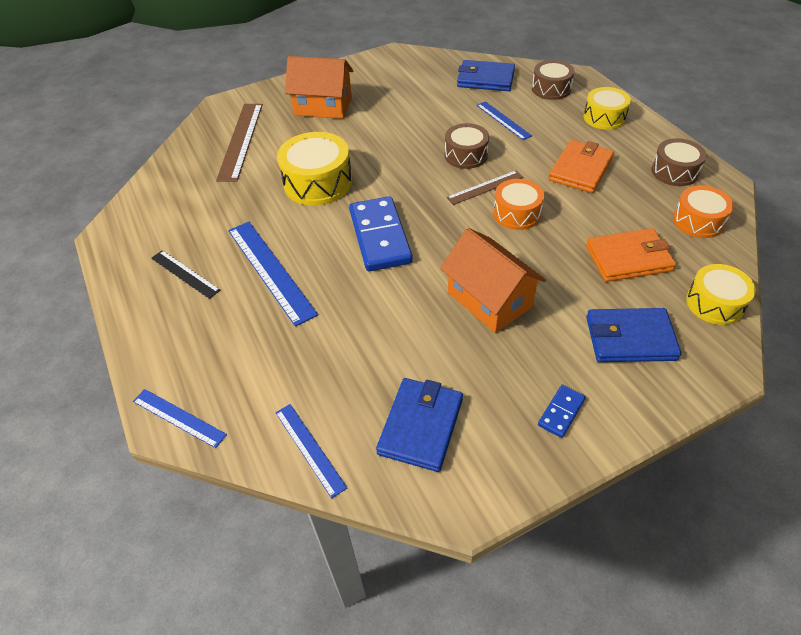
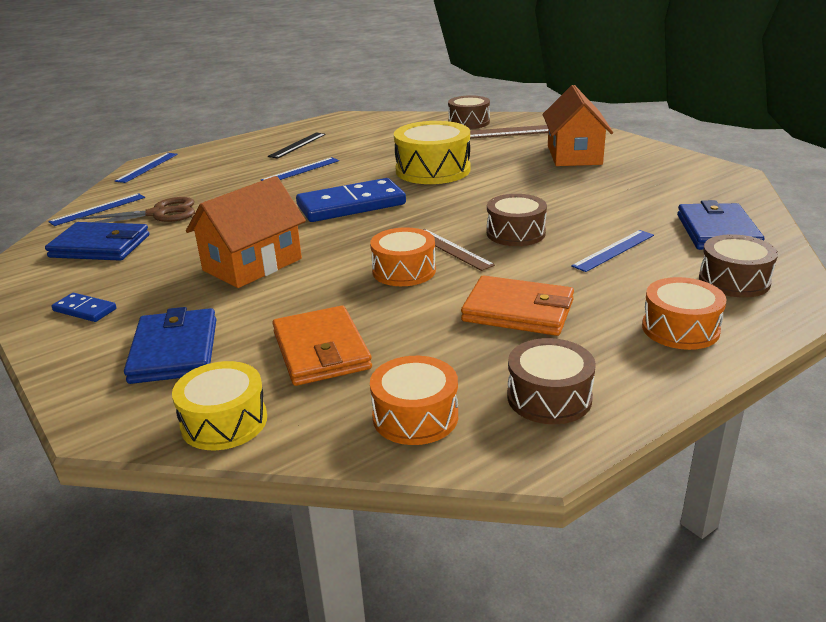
camera: 80 degrees right, 20 degrees down
blue ruler [228,222,318,327] -> blue ruler [261,157,339,181], size x0.58
yellow drum [584,87,631,130] -> orange drum [642,277,726,350]
none -> brown scissors [75,197,195,223]
none -> brown drum [448,95,490,129]

